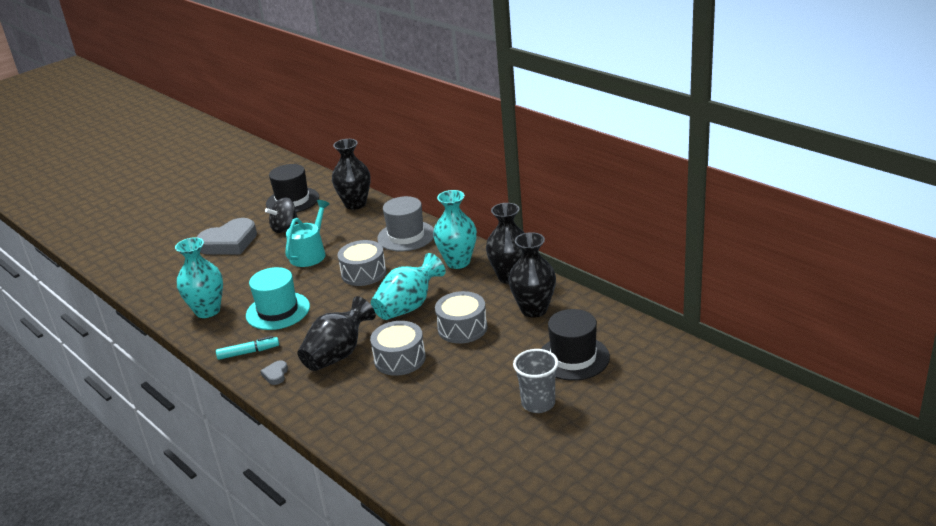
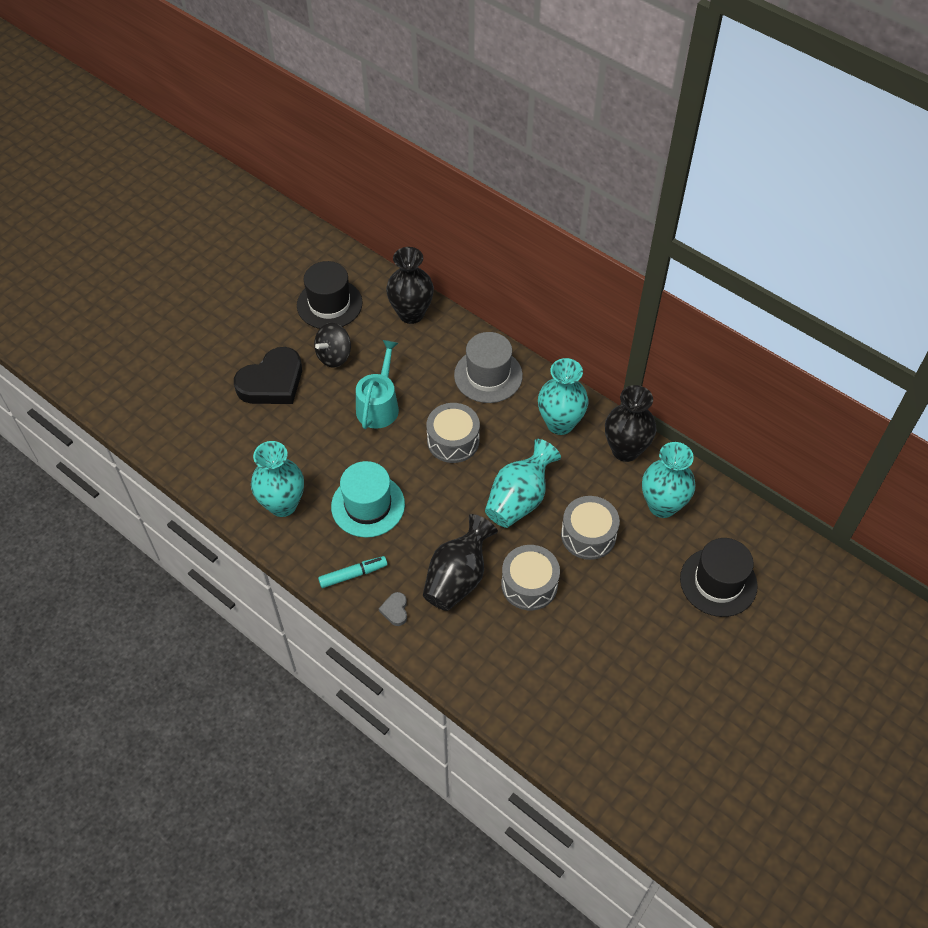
camera: 10 degrees left, 25 degrees up
grey heart [197,218,257,255] -> black heart [234,347,302,404]
black vase [509,232,556,318] -> turquoise vase [642,442,695,518]
grey cup [513,349,559,413] -> none

